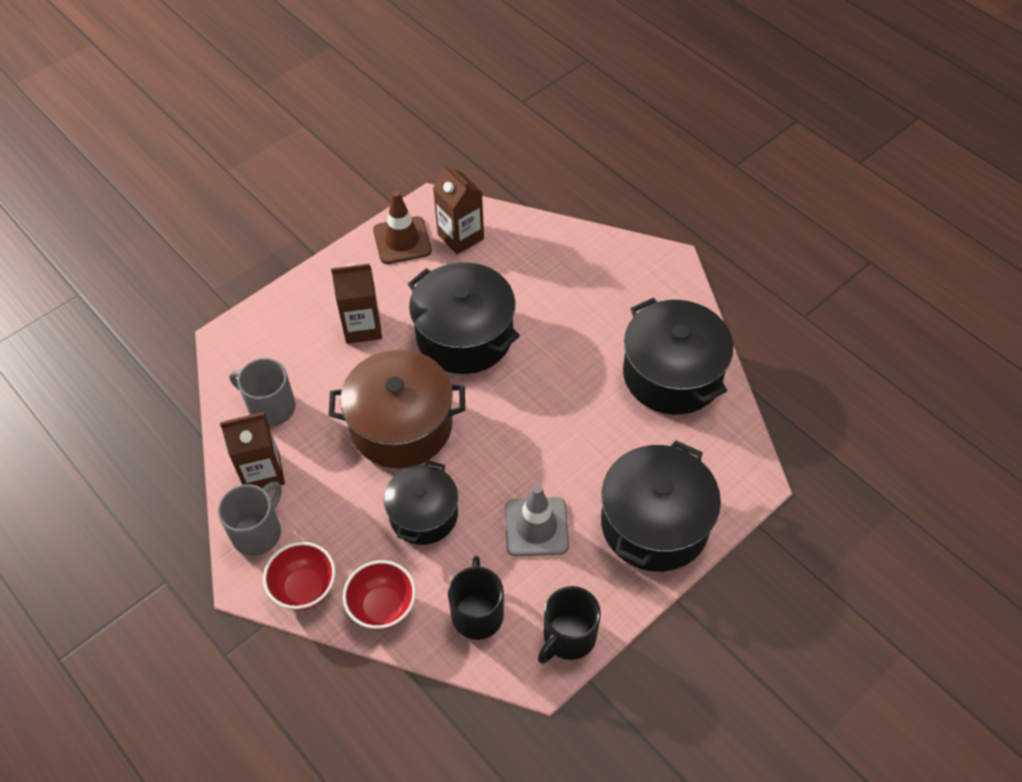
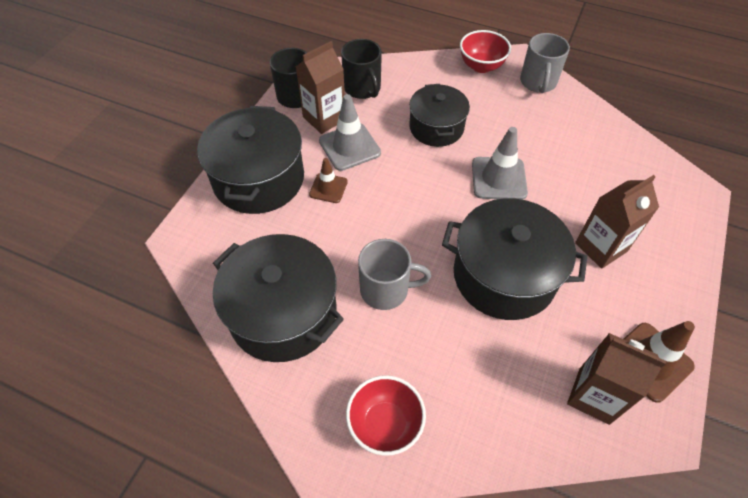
camera: 155 degrees right, 0 degrees up
brown carton [220,412,285,488] -> brown carton moved to [295,41,345,134]
grey mug [229,358,296,426] -> grey mug moved to [358,239,431,310]
brown pot [329,350,465,468] -> grey traffic cone [472,127,528,200]
red bowl [343,560,416,630] -> red bowl moved to [346,375,426,456]
none -> brown traffic cone [309,158,348,203]

